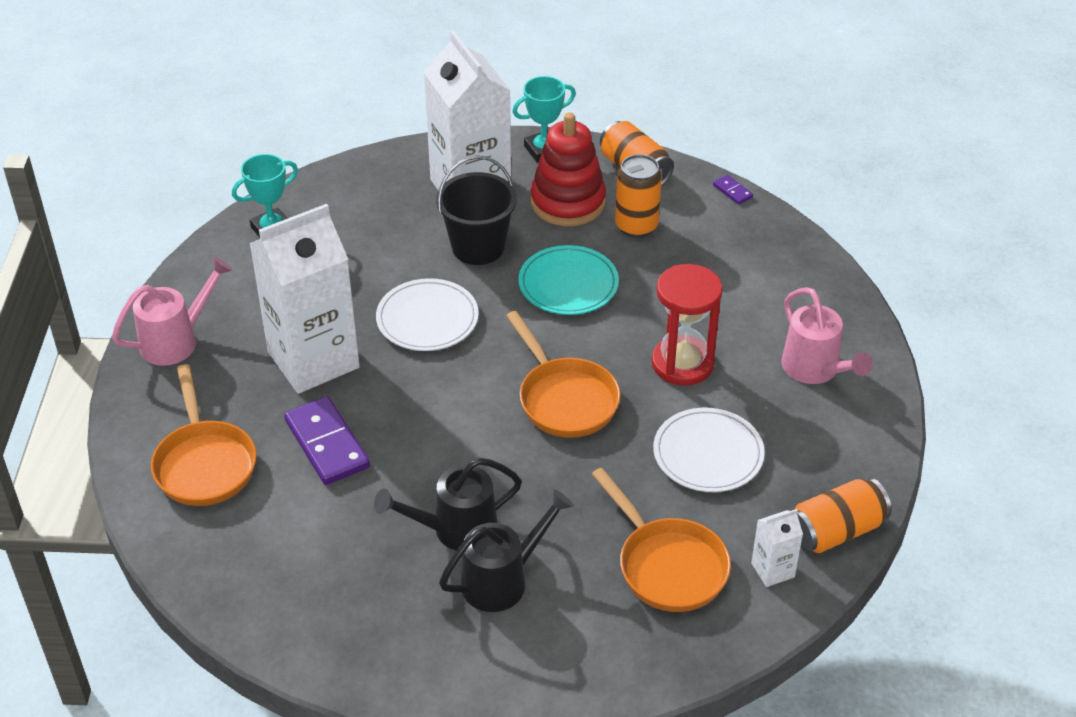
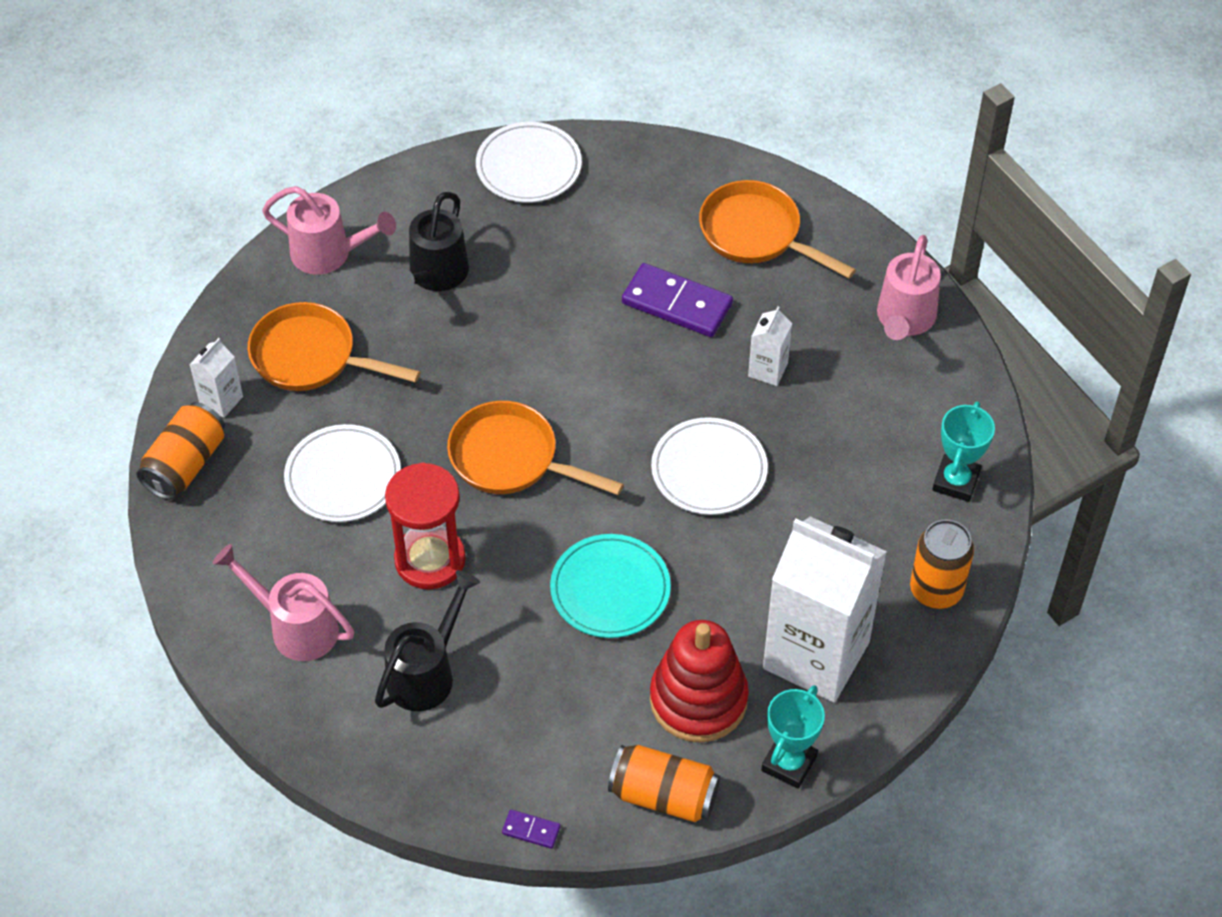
camera: 145 degrees right, 10 degrees up
white carton [249,204,360,394] -> white carton [748,306,792,386], size x0.42
black watering can [374,458,522,551] -> black watering can moved to [375,570,480,711]
black bucket [436,156,517,265] -> none
orange can [615,154,662,238] -> orange can moved to [910,520,974,609]
none -> pink watering can [262,186,396,275]
none -> white plate [476,122,582,203]

